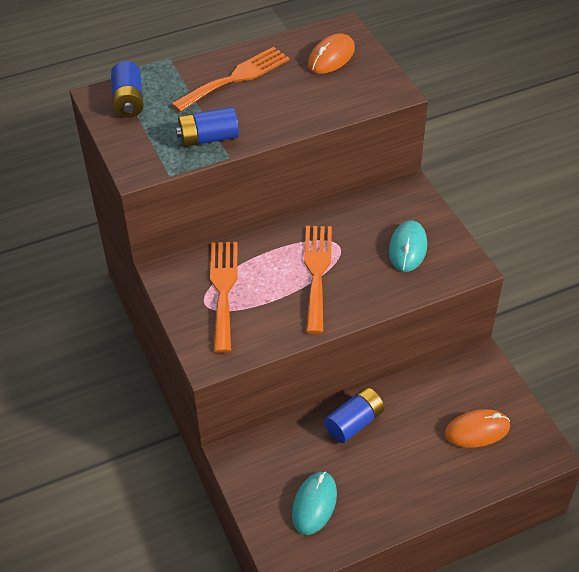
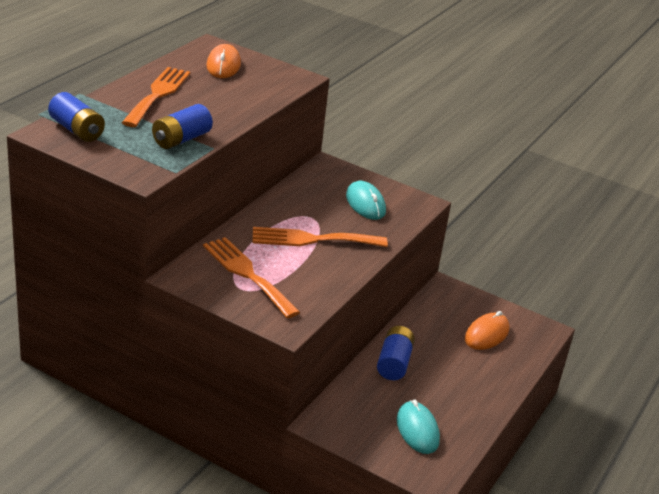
camera: 40 degrees left, 15 degrees down
orange fork [304,226,332,334] -> orange fork turned 60 degrees counterclockwise [252,227,388,247]

